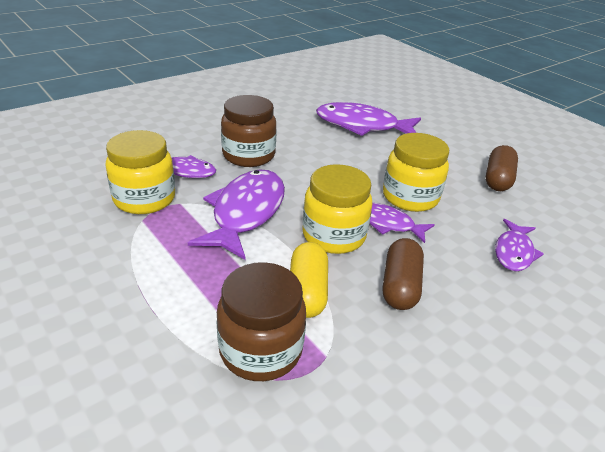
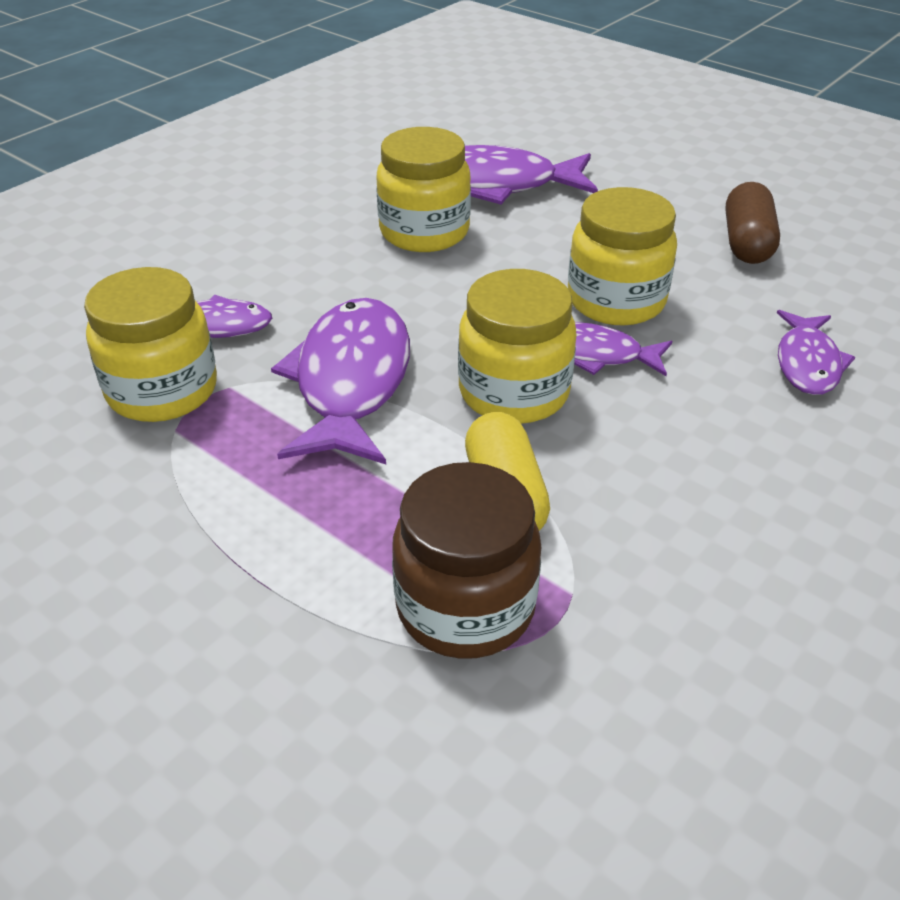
camera: 10 degrees left, 5 degrees up
brown jar [221,95,276,167] -> none
brown capsule [383,238,424,310] -> none
none -> yellow jar [376,127,471,252]

